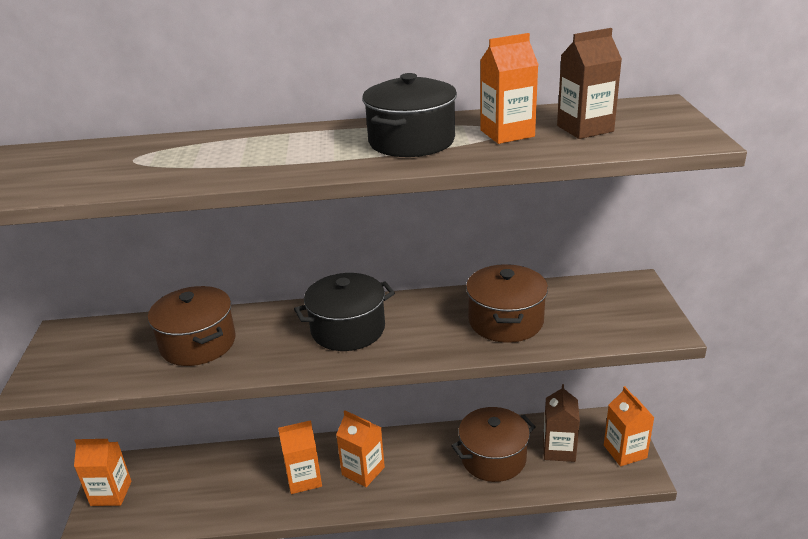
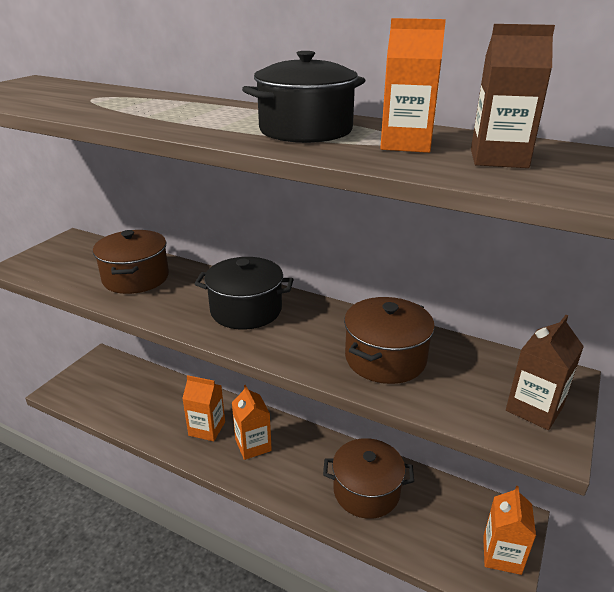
camera: 30 degrees right, 0 degrees up
orange carton [74,439,132,506] -> none
brown carton [543,384,580,462] -> brown carton moved to [506,315,584,430]

